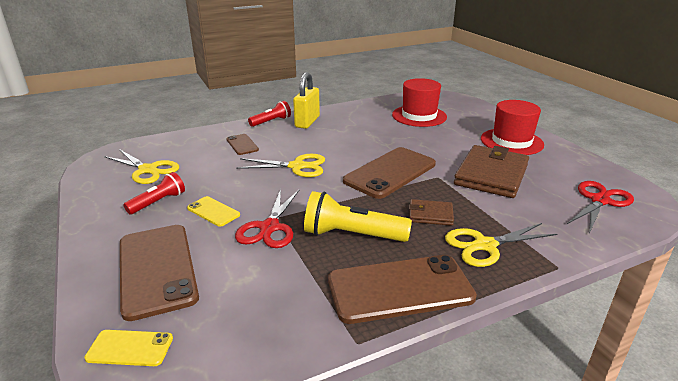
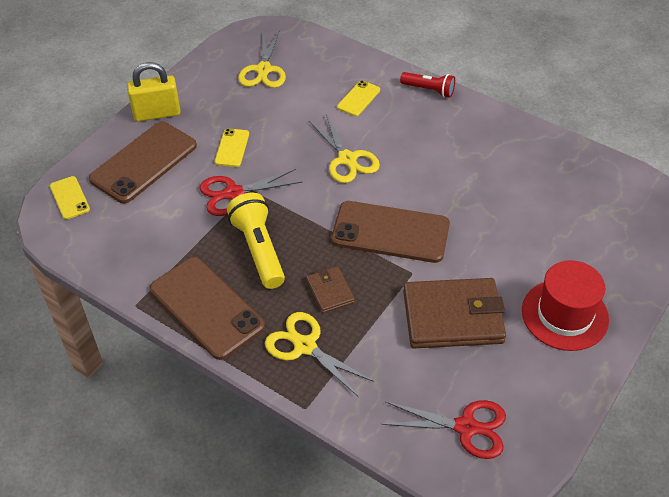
camera: 60 degrees right, 20 degrees up
red flashlight [123,172,185,215] -> none
brown phone [226,134,259,155] -> yellow phone [337,80,380,116]
yellow padlock [293,72,320,129] -> yellow padlock moved to [127,62,181,122]
red hat [392,78,447,127] -> none

